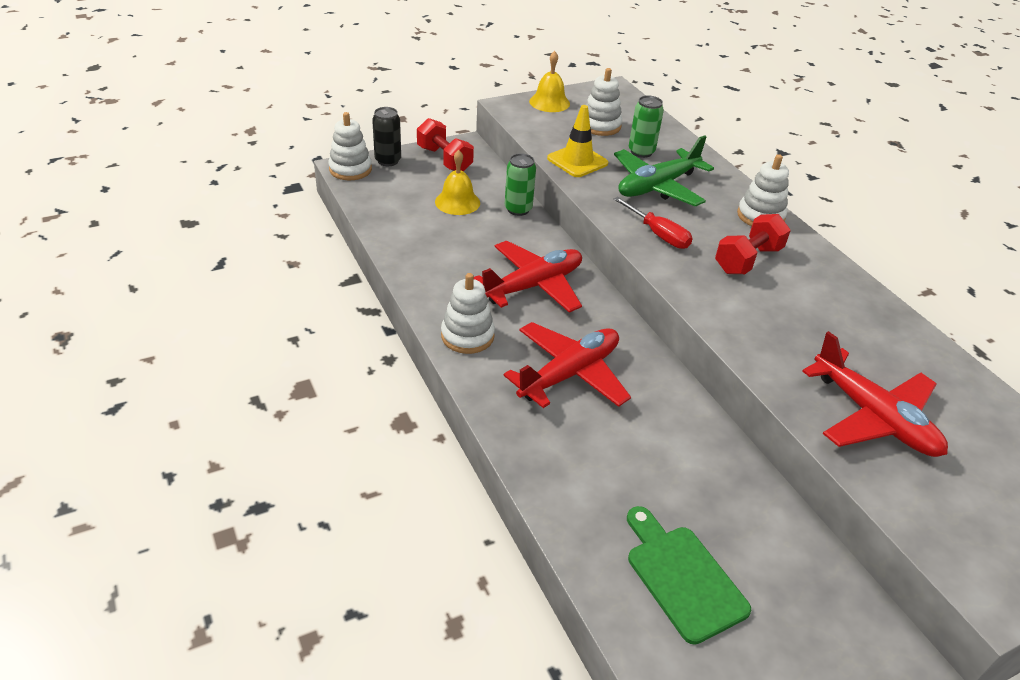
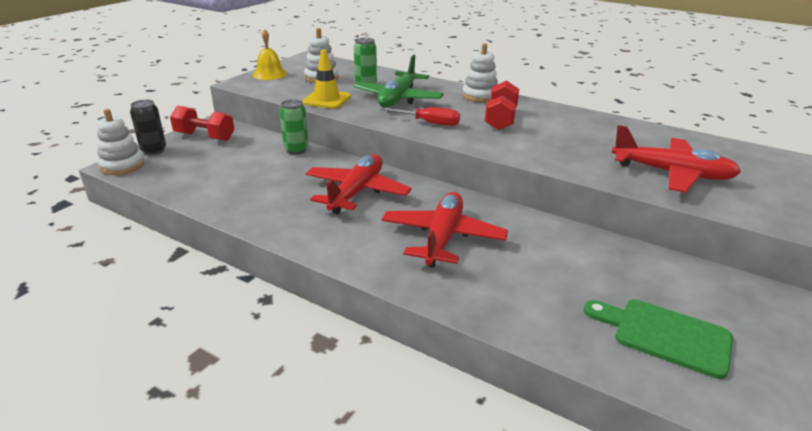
camera: 30 degrees left, 10 degrees down
yellow bell [435,150,480,215] -> none
white stacking toy [441,273,495,354] -> none

